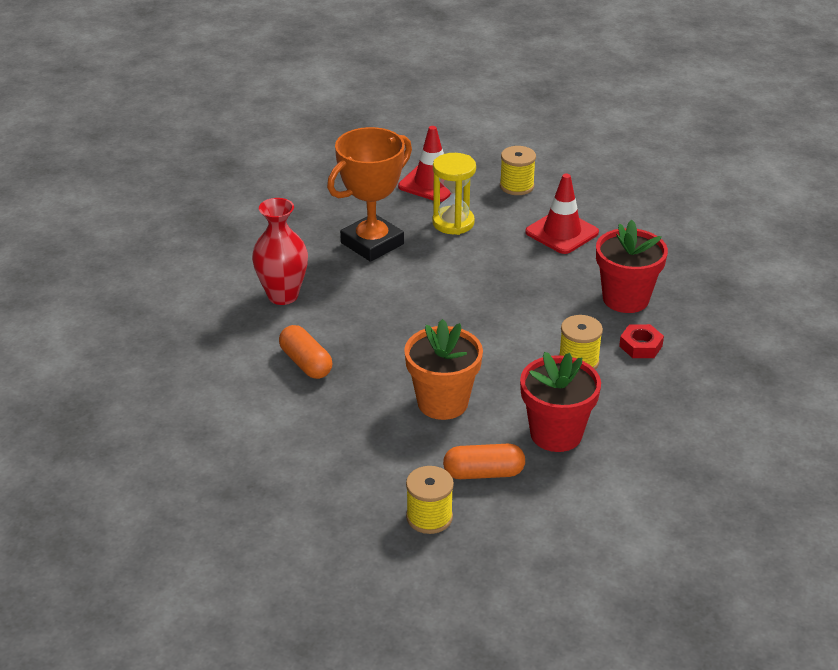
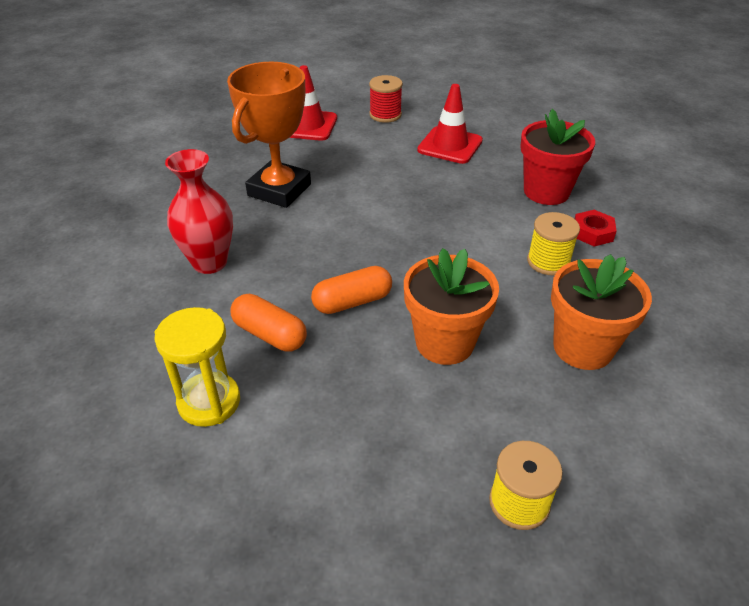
camera: 20 degrees left, 5 degrees up
yellow hourglass [432,153,476,235] -> yellow hourglass moved to [154,307,240,427]
orange capsule [443,444,525,479] -> orange capsule moved to [311,266,392,314]
yellow spool [500,146,536,195] -> red spool [369,75,403,123]
red flower pot [520,352,601,452] -> orange flower pot [551,254,652,370]

